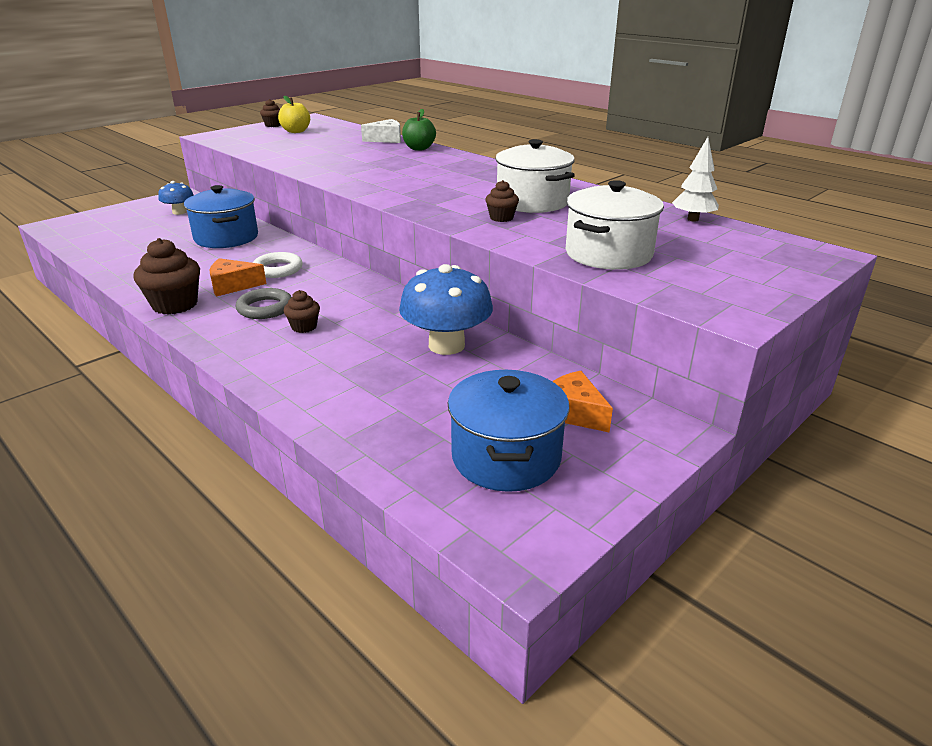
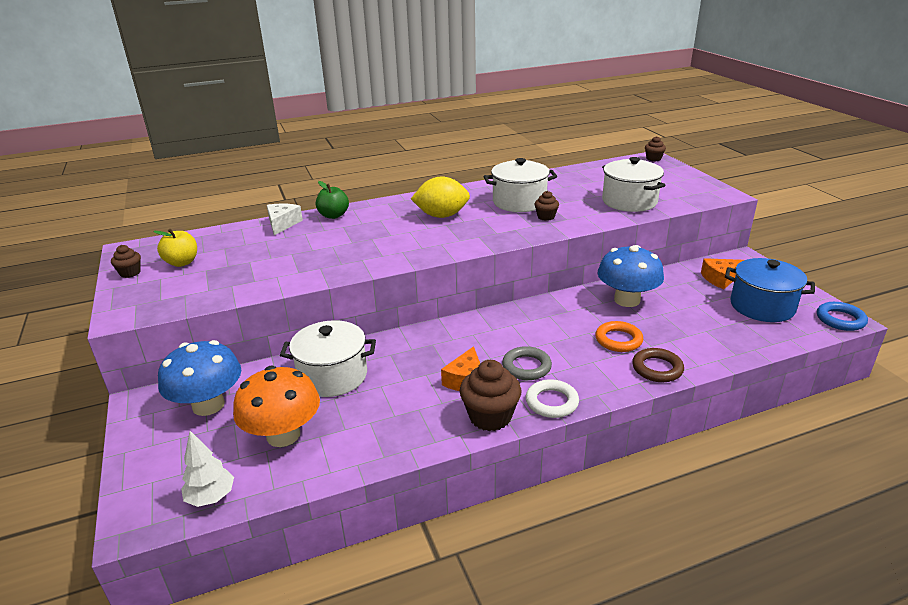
camera: 65 degrees left, 0 degrees up
blue mushroom [158,181,194,215] -> blue mushroom [158,340,241,416], size x1.82
blue pot [184,185,258,248] -> white pot [280,320,376,397]
white ring [253,252,303,278] -> white ring moved to [526,379,579,418]
brown cupcake [284,290,320,333] -> brown cupcake moved to [645,136,666,161]
white tree [672,137,719,222] -> white tree moved to [181,431,234,507]
none -> orange mushroom [233,366,320,447]
none -> yellow lemon [411,176,470,218]
none -> orange ring [595,321,643,352]
none -> brown ring [632,348,684,382]
none -> blue ring [817,302,868,331]

